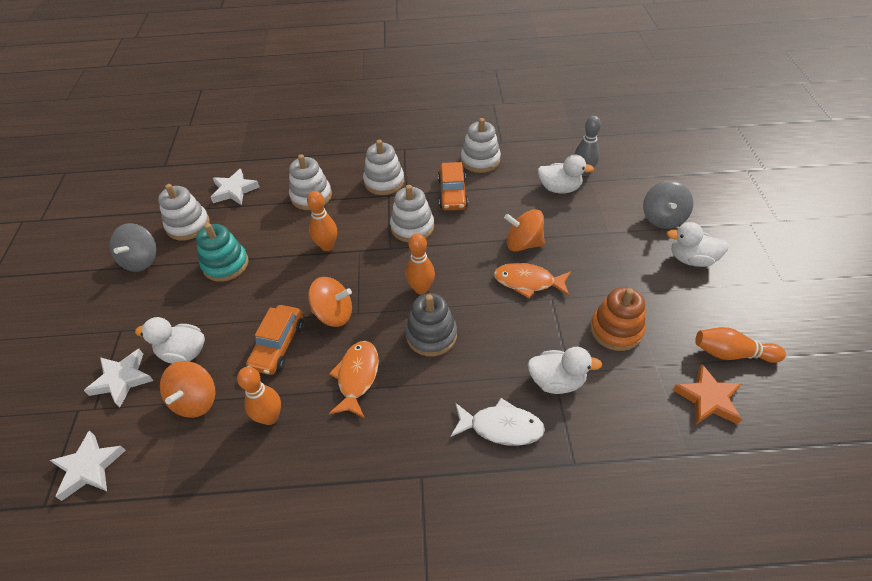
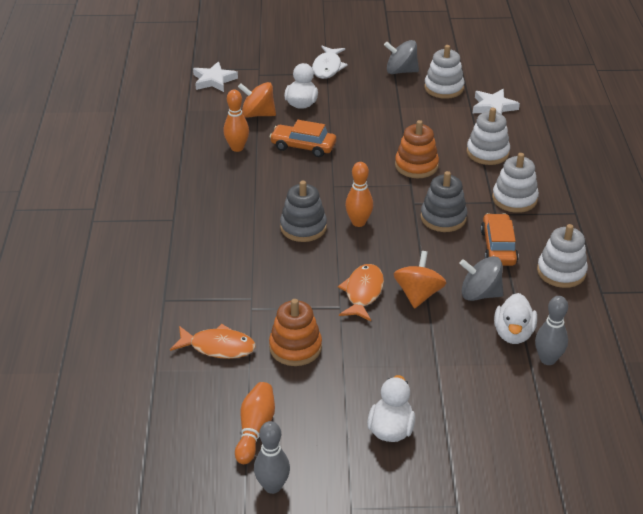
camera: 90 degrees right, 10 degrees down
white star [84,349,154,408] -> none
turquoise stacking toy [196,223,249,282] -> none
orange bowling pin [307,191,337,251] -> orange stacking toy [395,120,439,178]
orange spinning top [308,277,352,327] -> none
orange fish [329,341,379,418] -> orange fish moved to [170,324,256,359]
white stacking toy [390,185,434,242] -> grey stacking toy [420,171,467,232]
orange car [438,162,468,211] -> orange car turned 90 degrees clockwise [481,213,518,266]
white fish [451,398,545,446] -> white fish moved to [312,46,348,79]
white duck [527,347,602,394] -> none
grey spinning top [643,181,693,229] -> grey spinning top moved to [459,256,503,301]
orange star [673,364,742,424] -> none
none -> grey bowling pin [254,421,290,494]

